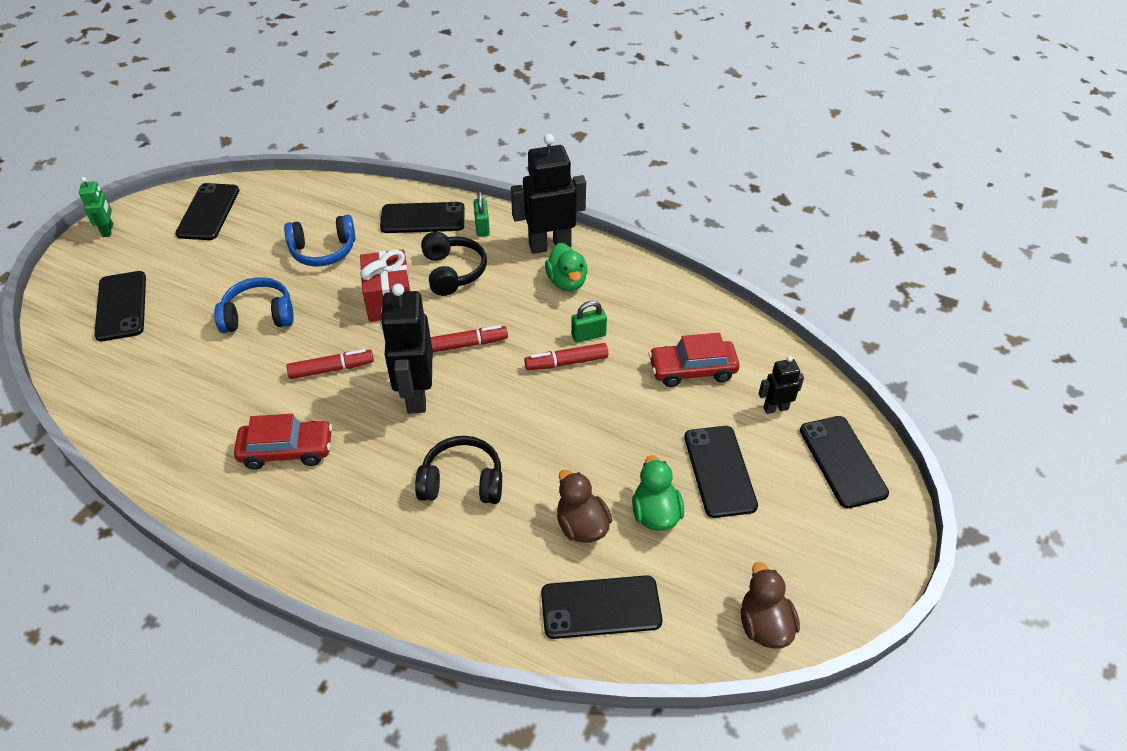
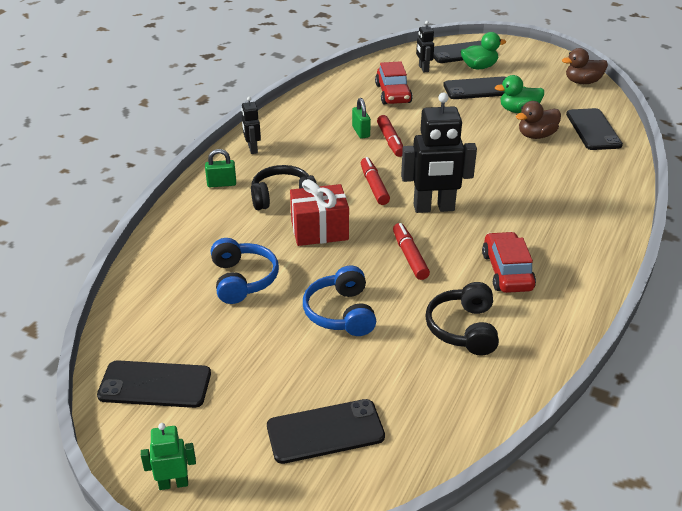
camera: 90 degrees left, 10 degrees down
black phone [380,202,465,233] -> none
black headphones [415,436,502,504] -> black headphones moved to [425,282,499,356]
black robot [511,134,586,254] -> black robot [241,97,261,154], size x0.50
green duck [545,243,588,291] -> green duck moved to [461,32,506,69]

